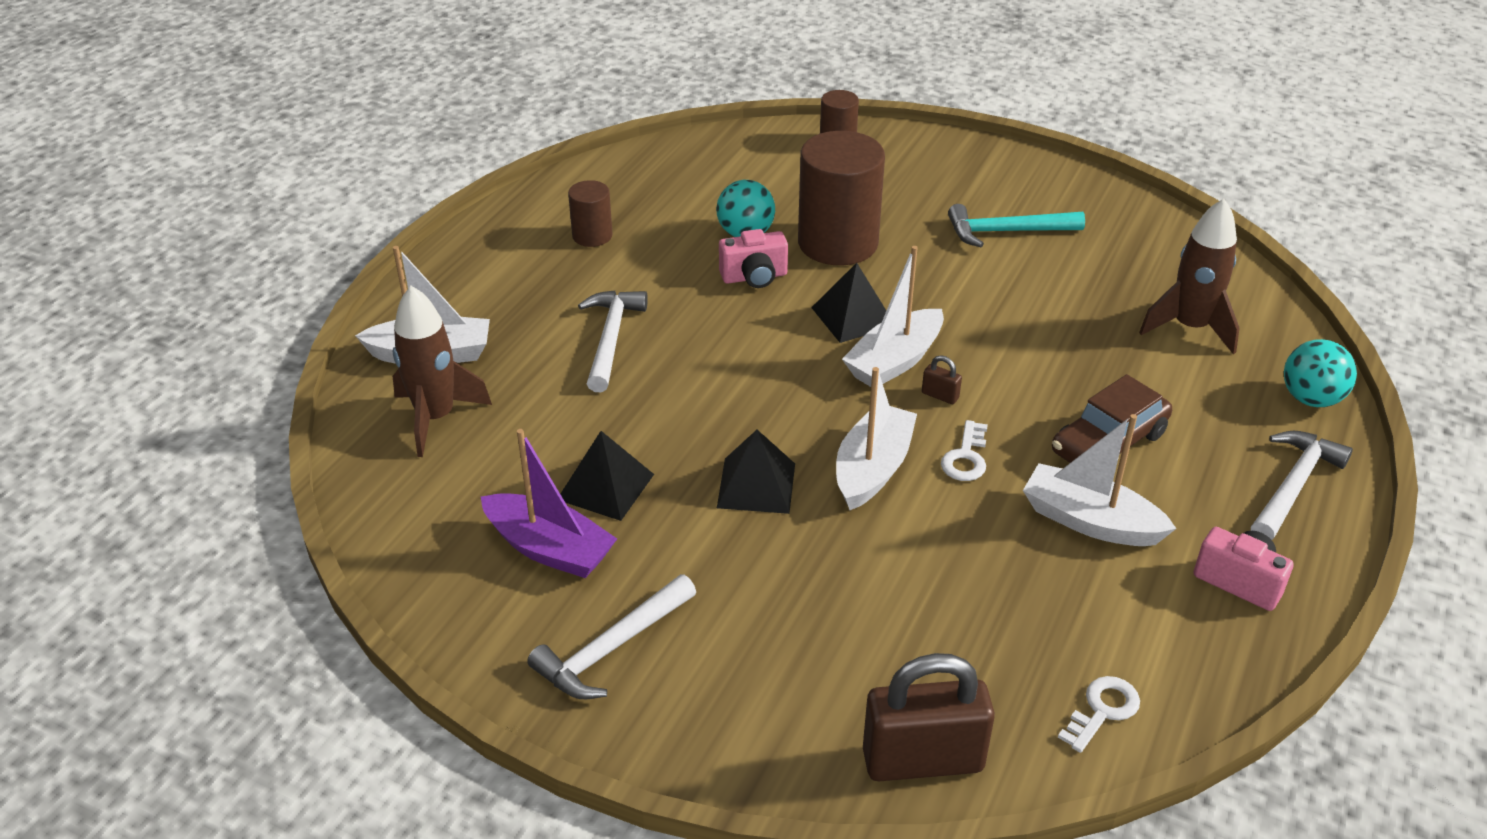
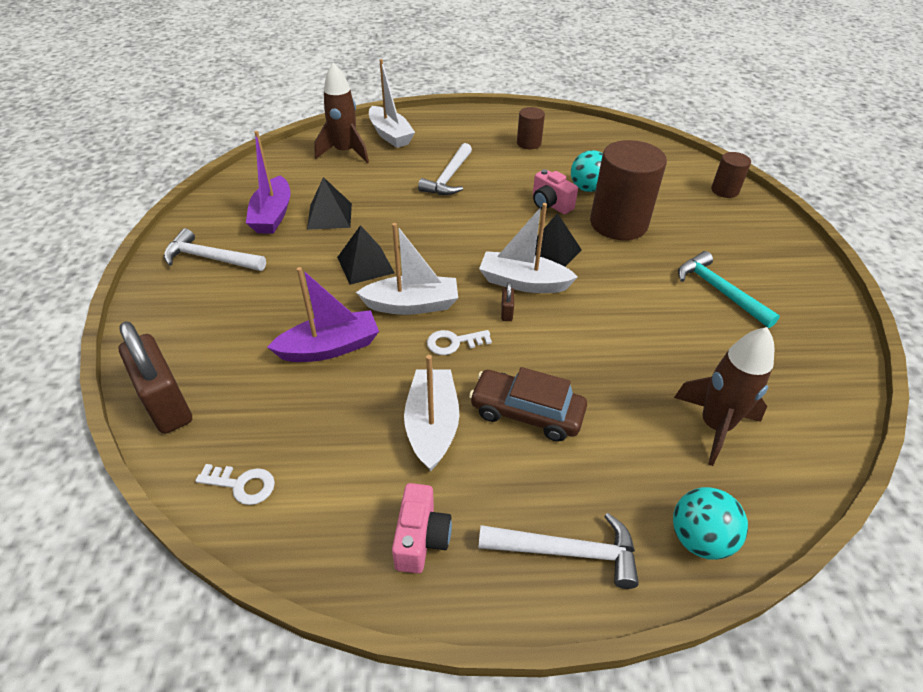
camera: 60 degrees right, 5 degrees up
white hammer [578,290,648,392] -> white hammer turned 135 degrees clockwise [418,143,472,195]
none -> purple boat [267,267,379,362]

